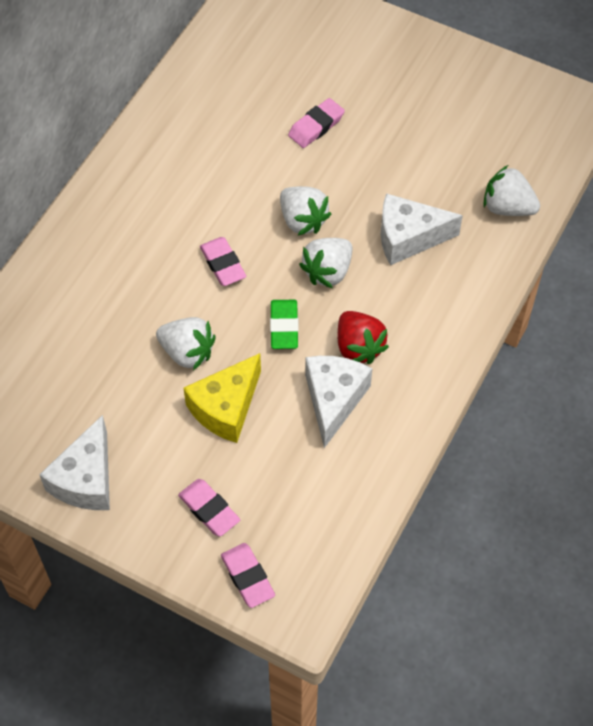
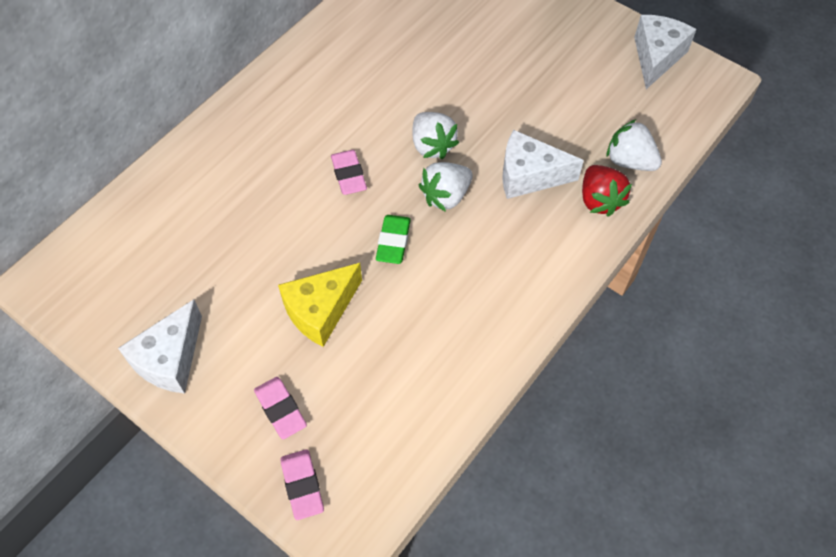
camera: 10 degrees right, 0 degrees up
white strawberry [156,317,216,370] -> none
pink eraser [288,98,345,148] -> none
white cheese [305,356,372,448] -> white cheese moved to [634,15,696,89]
red strawberry [338,311,389,364] -> red strawberry moved to [582,165,632,217]

